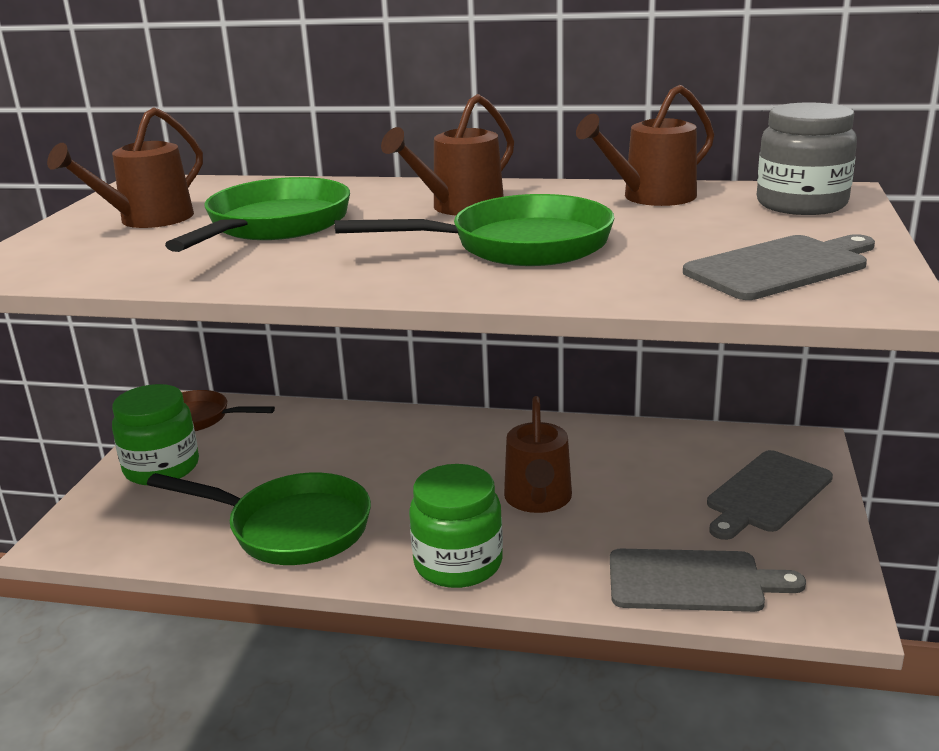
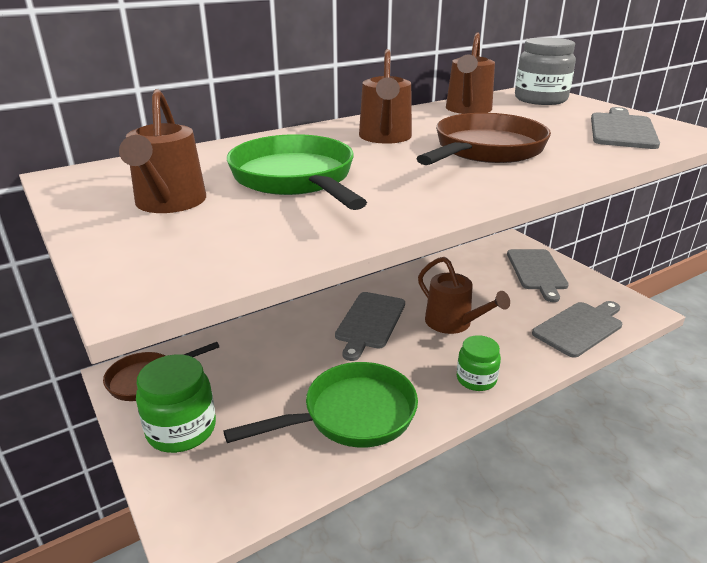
camera: 45 degrees left, 5 degrees up
green pan [335,194,615,266] -> brown pan [416,113,551,165]
green jar [409,464,503,588] -> green jar [457,335,501,391], size x0.65
none -> grey cutting board [335,292,405,361]

